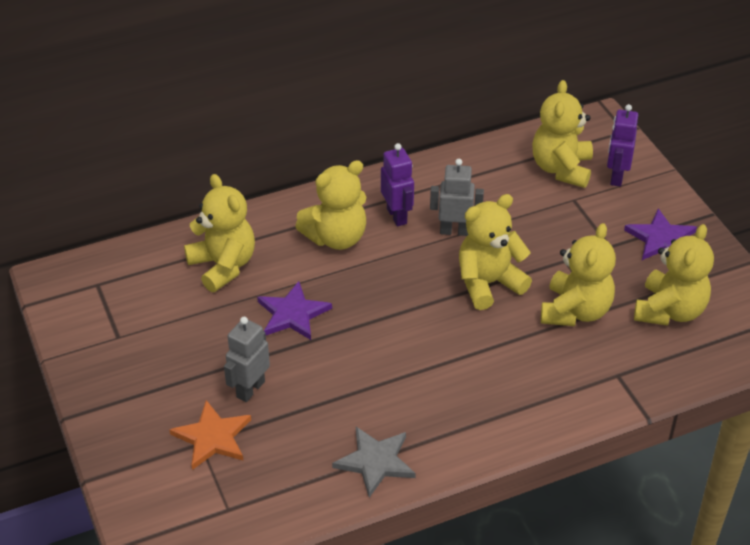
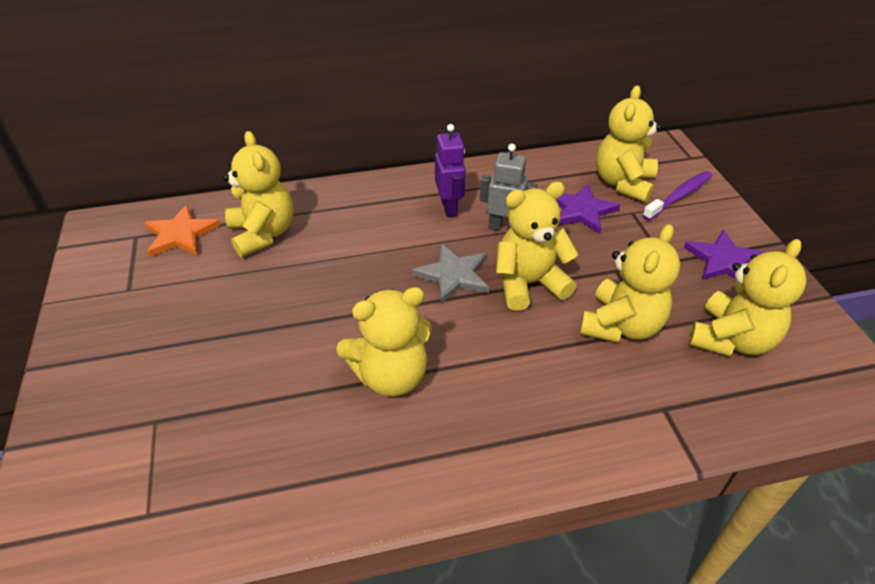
camera: 10 degrees right, 0 degrees up
orange star [169,400,251,470] -> orange star moved to [144,205,221,257]
grey robot [224,317,270,402] -> none
purple star [257,281,332,340] -> purple star moved to [556,184,620,234]
yellow teddy bear [295,160,367,250] -> yellow teddy bear moved to [336,287,432,397]
grey star [332,427,416,498] -> grey star moved to [412,243,489,304]
purple robot [607,104,638,187] -> purple toothbrush [642,171,712,221]

